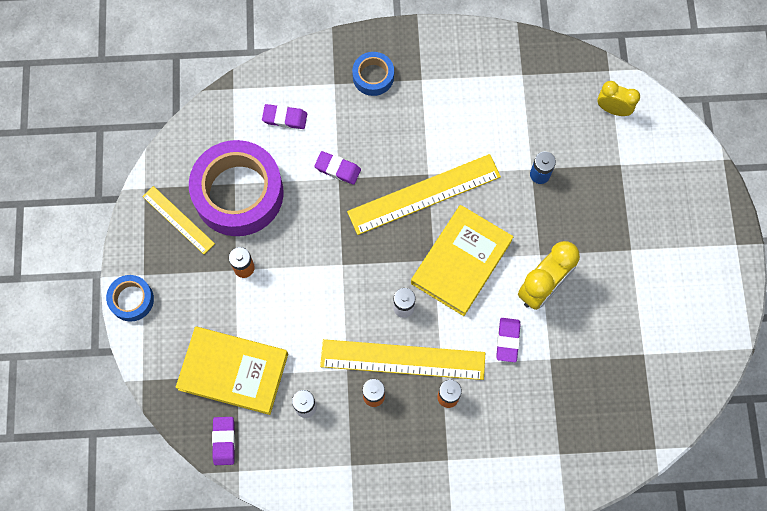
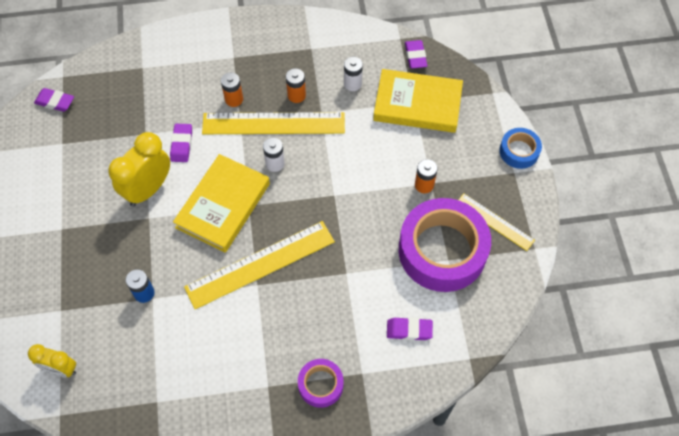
camera: 175 degrees right, 10 degrees down
purple eraser [314,151,361,185] -> purple eraser moved to [34,88,74,112]
blue tape [352,52,394,96] -> purple tape [298,359,344,408]

